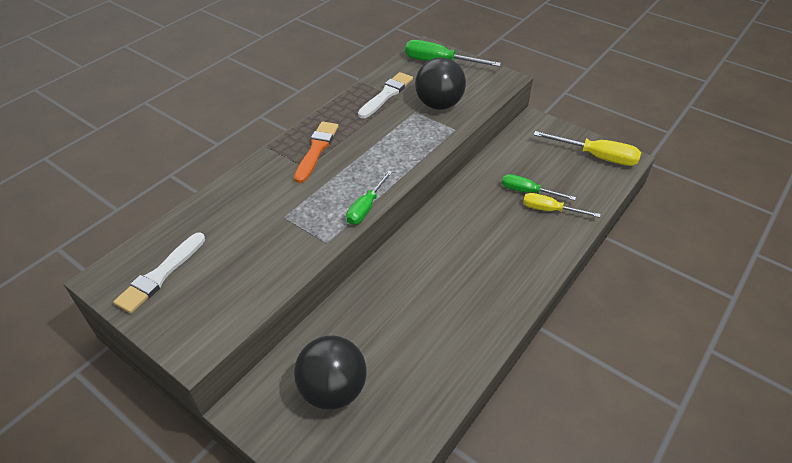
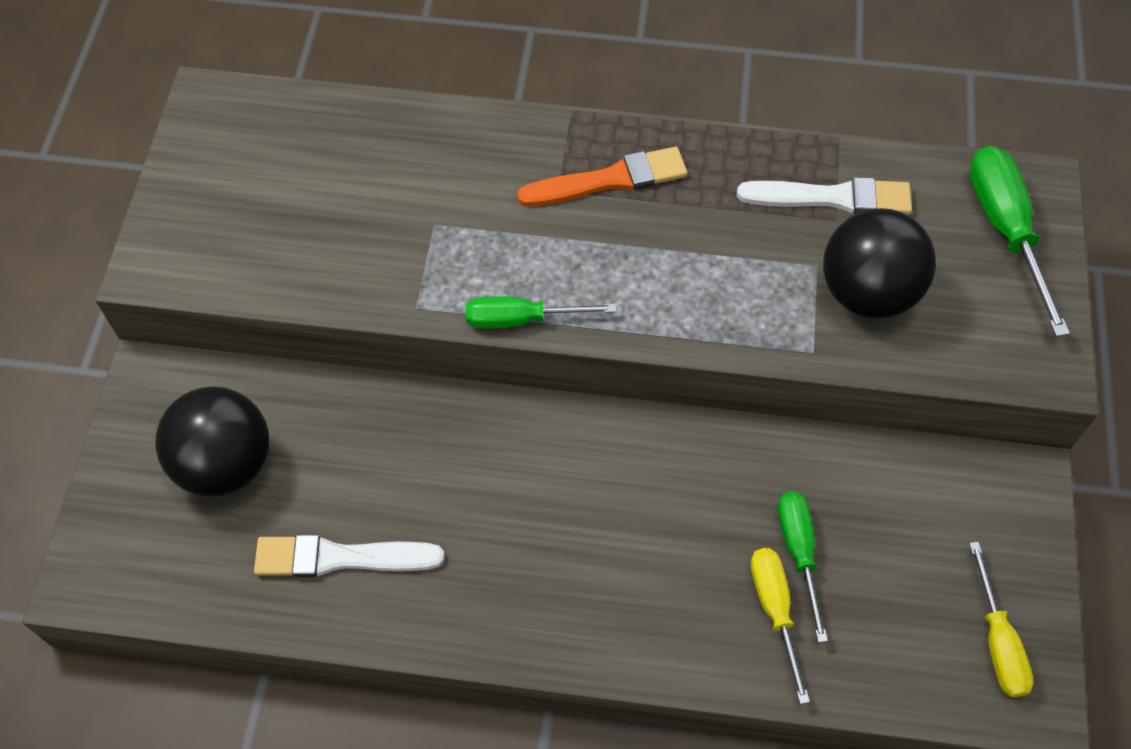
camera: 60 degrees right, 15 degrees up
white brush [114,232,205,313] -> white brush moved to [254,534,444,577]
yellow screwdriver [534,131,641,166] -> yellow screwdriver [969,542,1034,697], size x0.66

